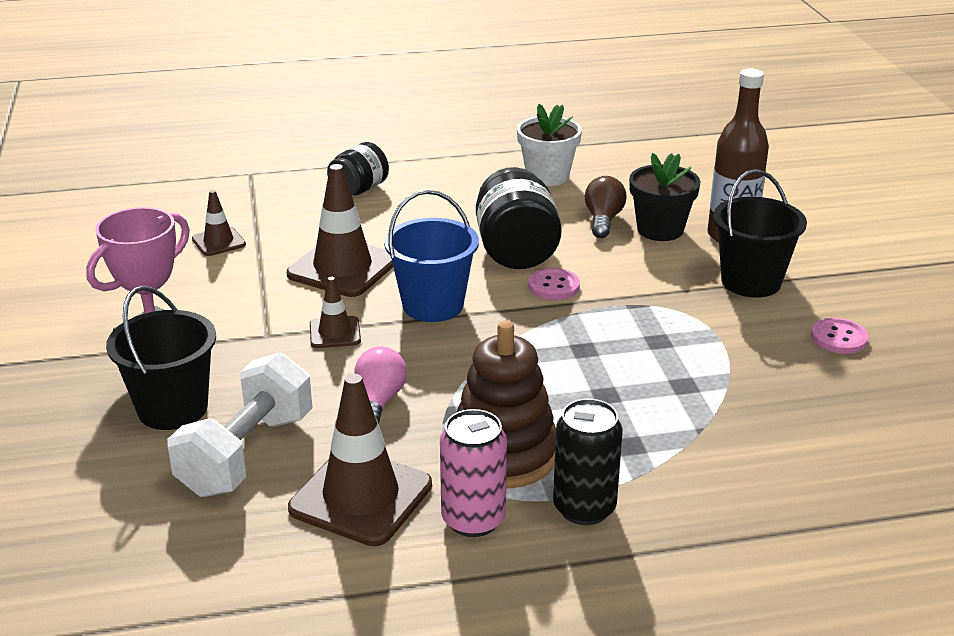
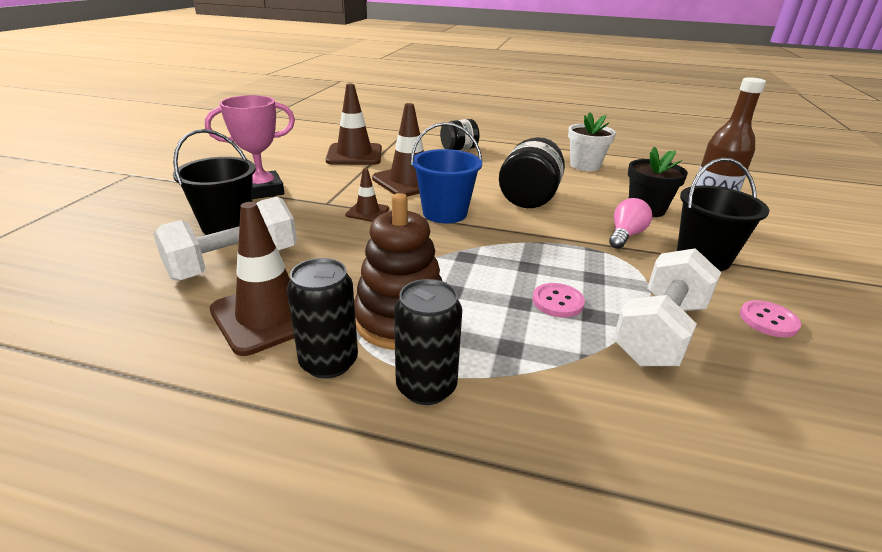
camera: 25 degrees right, 0 degrees up
brown traffic cone [192,190,246,256] -> brown traffic cone [325,84,382,165], size x1.91
pink light bulb [354,347,407,424] -> pink light bulb moved to [609,198,652,249]
pink can [440,409,507,537] -> black can [287,258,358,379]
pink button [528,268,580,300] -> pink button moved to [532,283,585,317]
brown light bulb [584,176,626,238] -> none
none -> white dumbbell [613,248,721,366]

